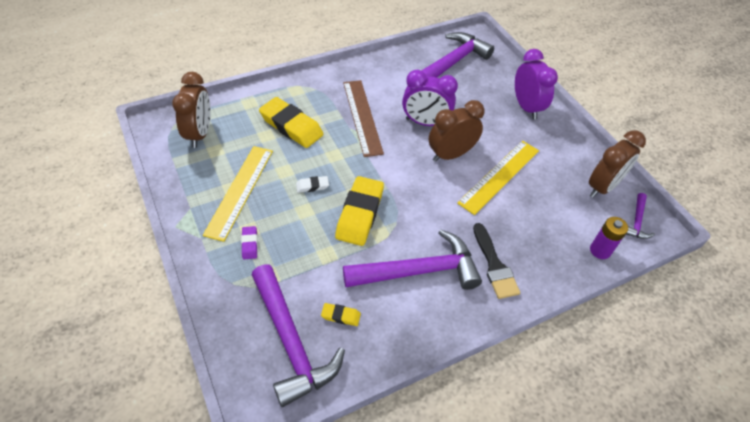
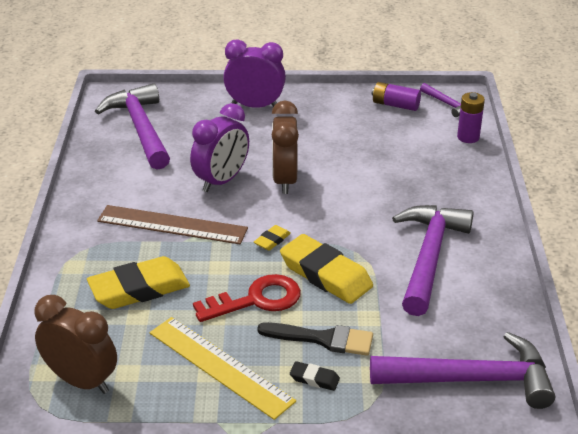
camera: 60 degrees left, 15 degrees down
purple eraser [241,226,258,259] -> black eraser [290,361,340,391]
white eraser [296,176,329,193] -> red key [193,274,301,322]
yellow eraser [321,303,361,326] -> yellow eraser moved to [254,225,291,251]
yellow ruler [457,141,539,215] -> none
black brush [473,223,520,299] -> black brush moved to [257,322,373,356]
brown clock [589,130,646,198] -> purple battery [372,82,421,111]

